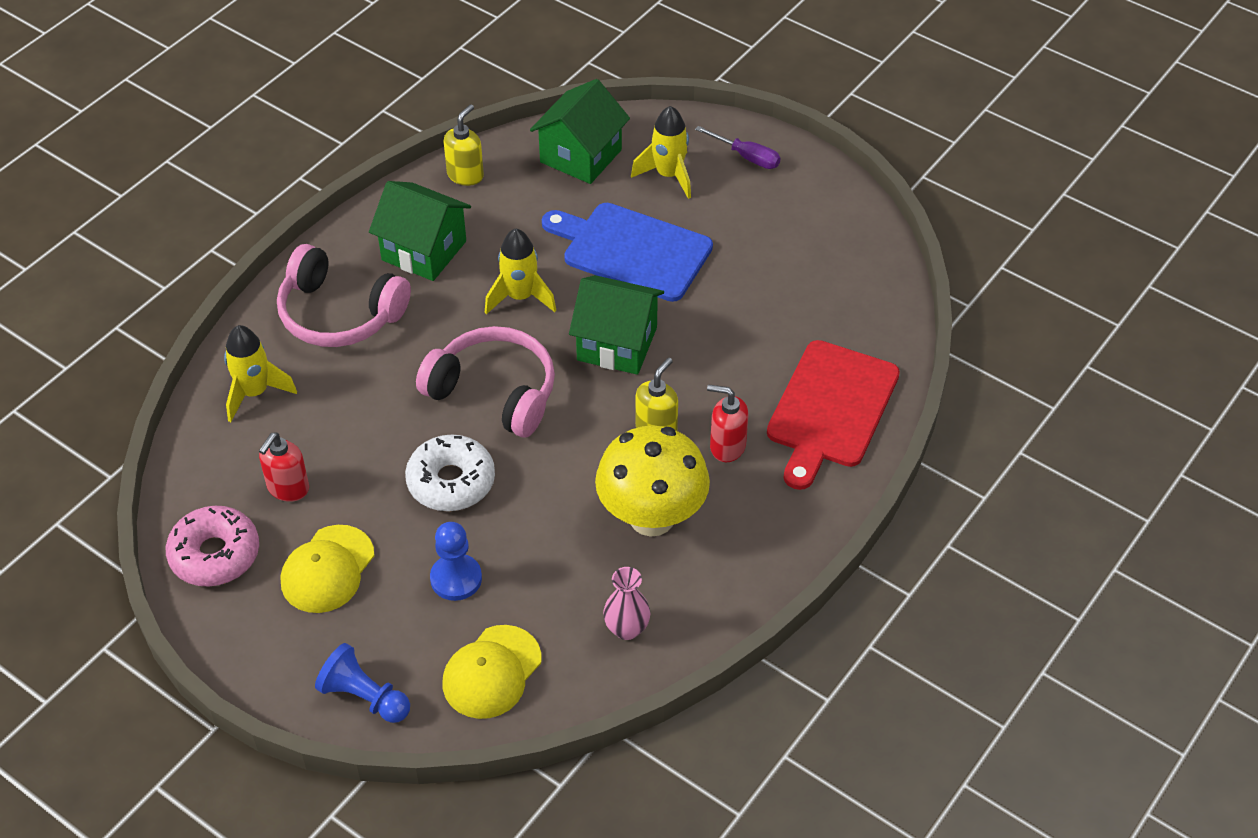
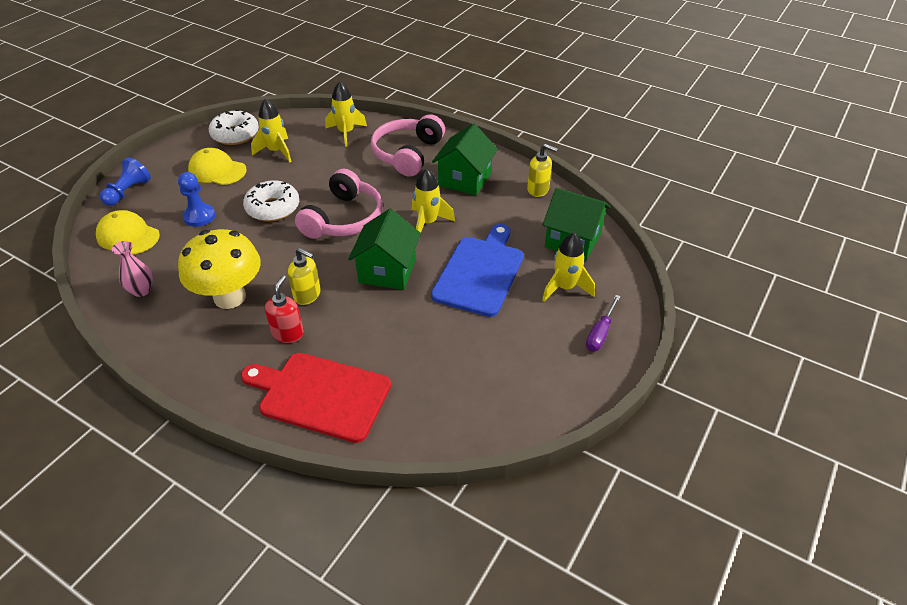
camera: 85 degrees right, 5 degrees down
pink donut [166,506,259,586] -> white donut [209,110,259,145]
red soap dispenser [259,433,309,502] -> yellow rocket [251,99,292,162]

